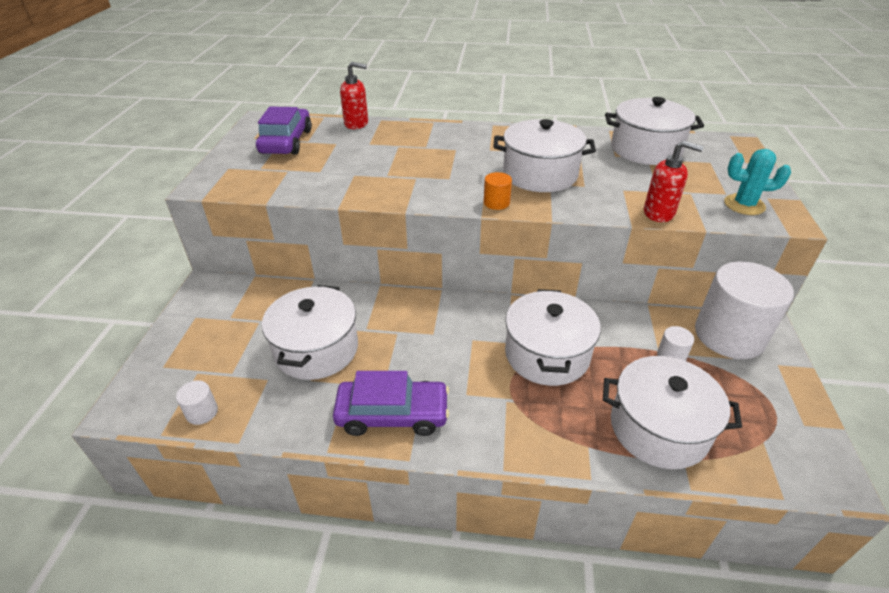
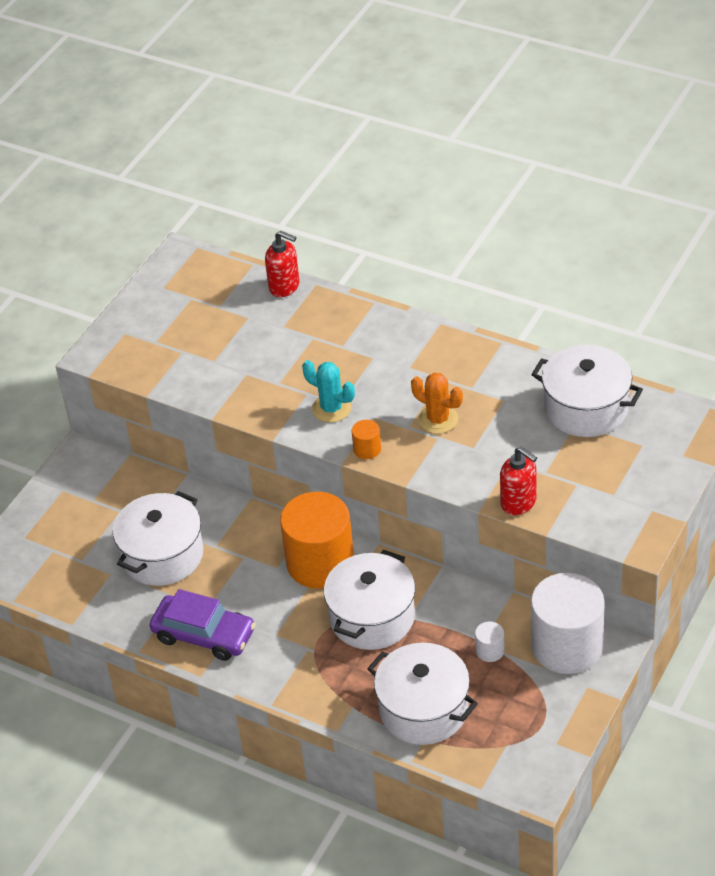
camera: 25 degrees right, 5 degrees up
white cylinder [176,380,218,425] -> none
purple car [256,106,312,155] -> none
white pot [493,119,596,192] -> orange cactus [411,373,463,434]
turquoise cactus [724,149,791,215] -> turquoise cactus moved to [302,360,355,422]
none -> orange cylinder [280,492,354,589]

